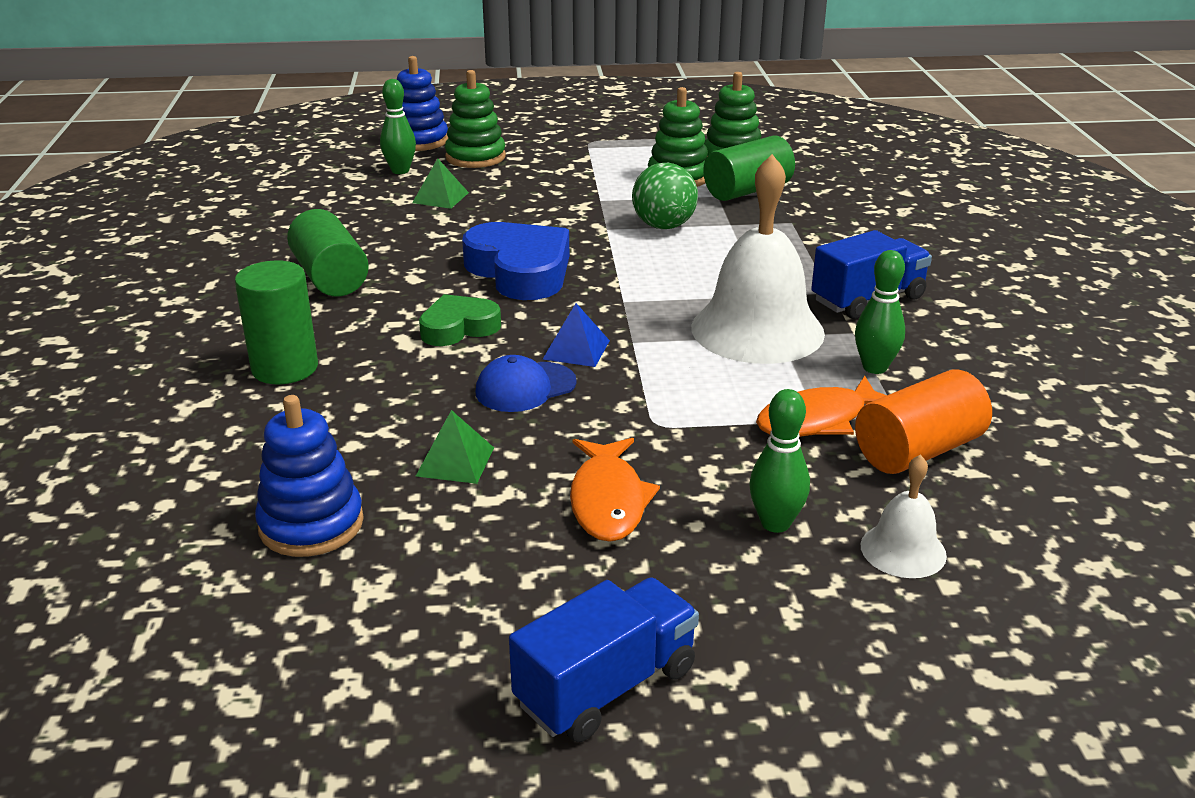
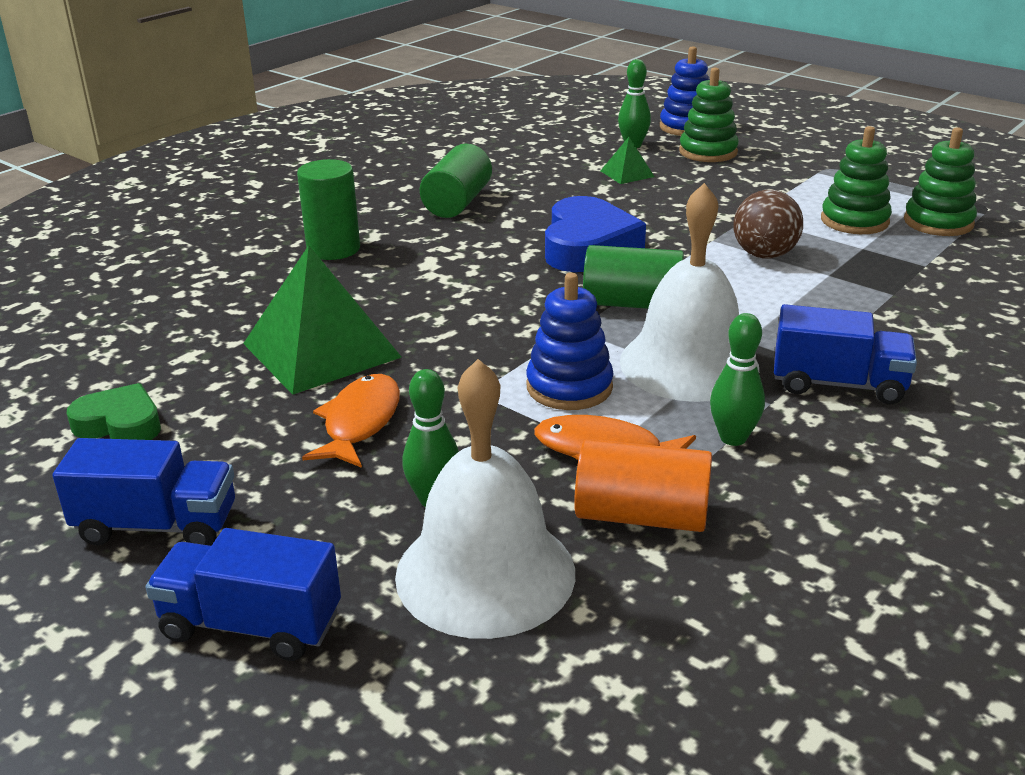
camera: 45 degrees right, 0 degrees up
blue stacking toy [255,395,364,557] -> blue stacking toy moved to [526,273,613,410]
green pyramid [416,410,494,484] -> green pyramid [243,245,401,395], size x2.20
green heart [419,294,501,346] -> green heart moved to [67,383,161,440]
blue cap [476,355,577,412] -> none
blue pyramid [542,303,610,367] -> none
orange fish [570,438,660,542] -> orange fish turned 150 degrees clockwise [302,374,400,468]
green ball [632,163,698,229] -> brown ball [734,190,803,259]
green cylinder [703,135,795,201] -> green cylinder moved to [583,245,684,309]
white bell [861,454,947,578] -> white bell [395,359,575,639], size x2.08
none -> blue truck [145,528,341,661]

